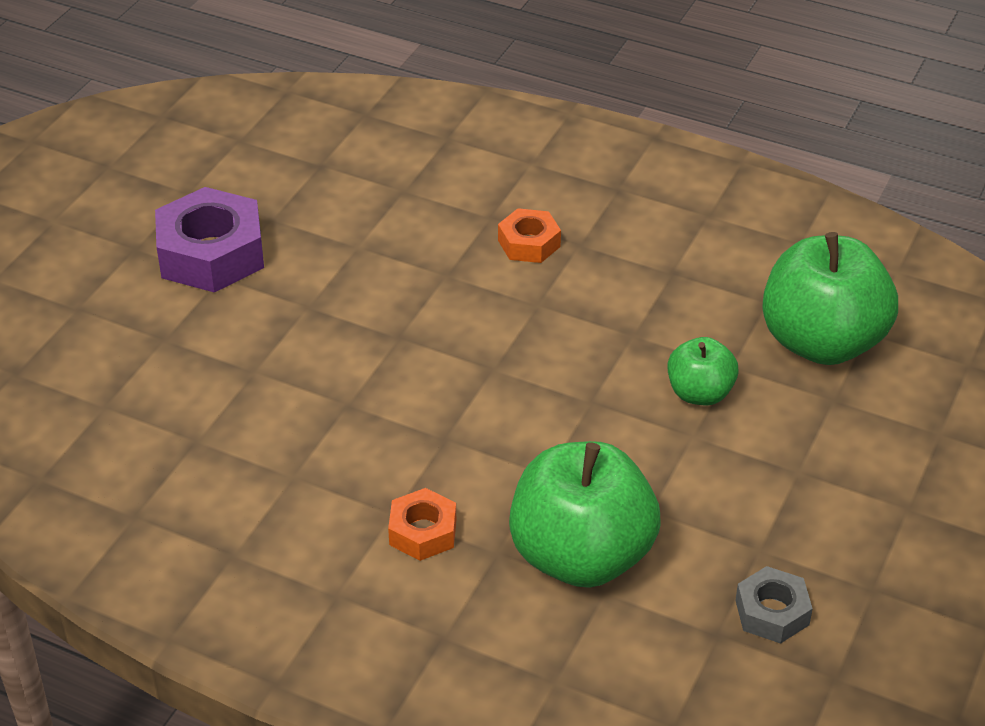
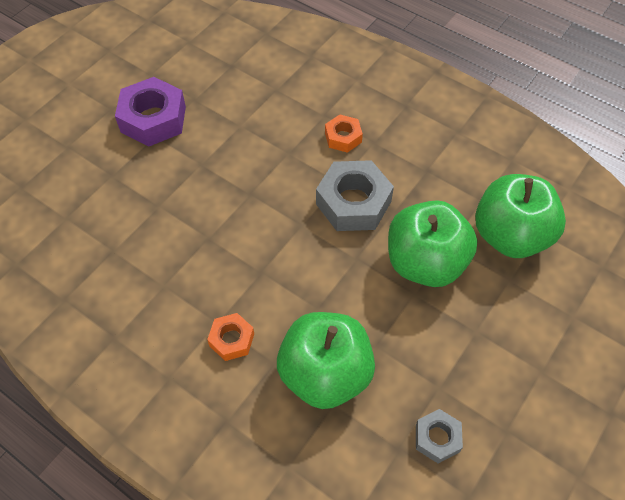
camera: 10 degrees right, 15 degrees up
green apple [667,337,739,405] -> green apple [388,200,478,287], size x1.92
none -> grey nut [316,160,394,231]

